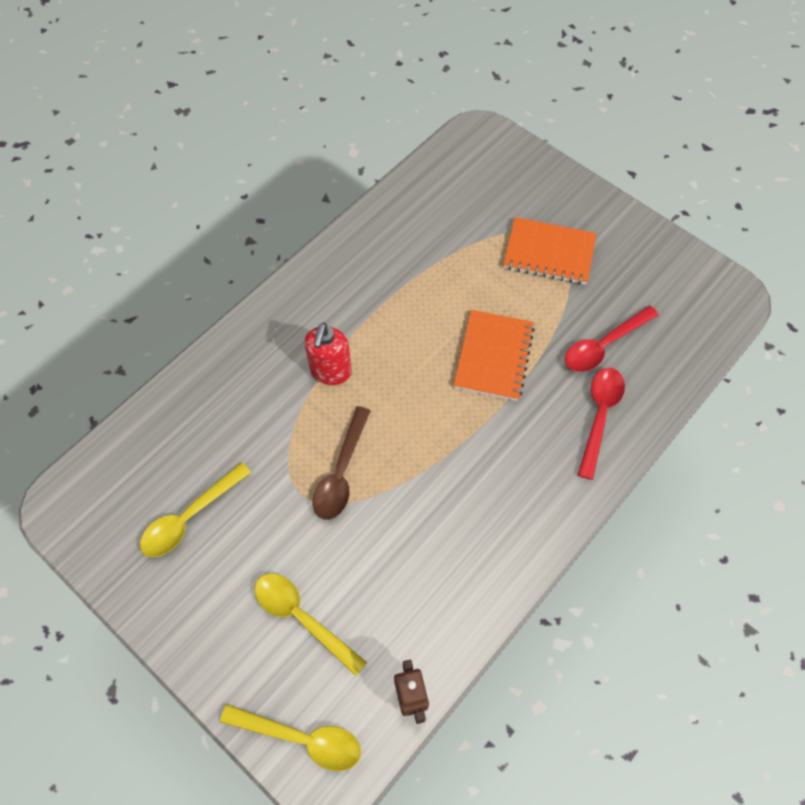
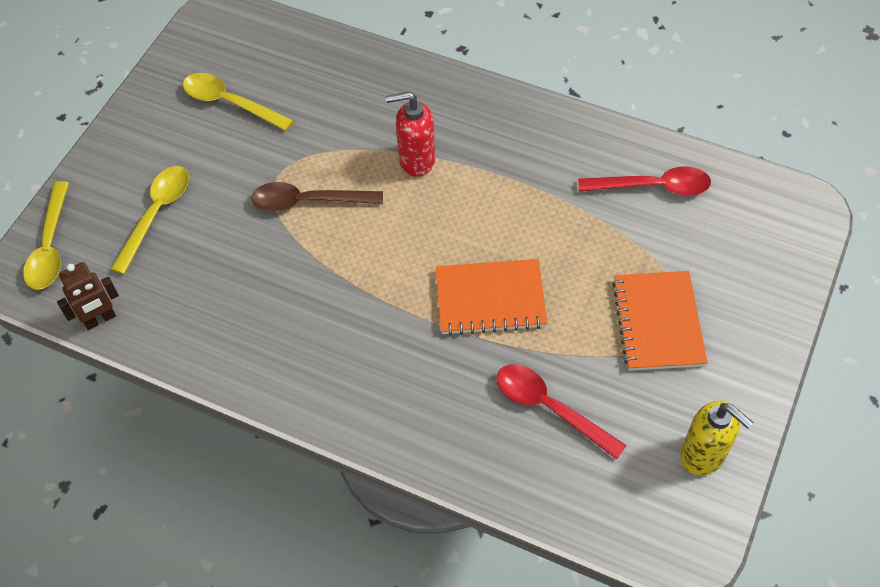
camera: 75 degrees right, 5 degrees down
red spoon [578,368,625,480] -> red spoon moved to [578,166,711,196]
none -> yellow soap dispenser [680,401,754,476]

